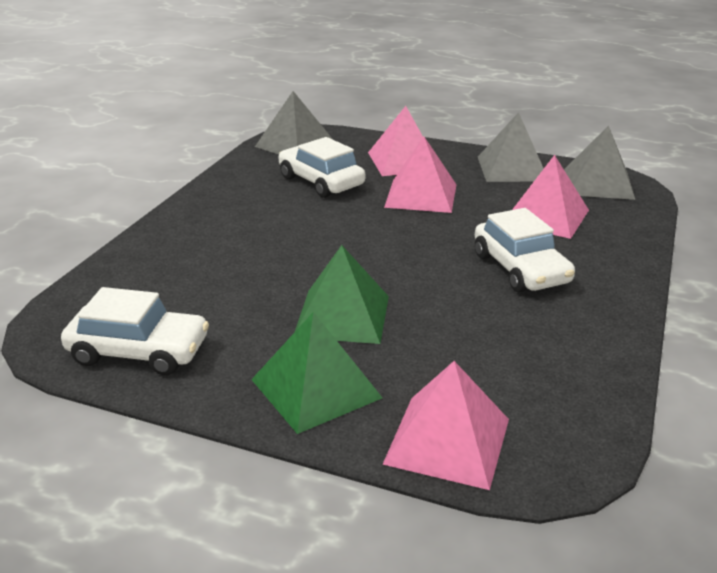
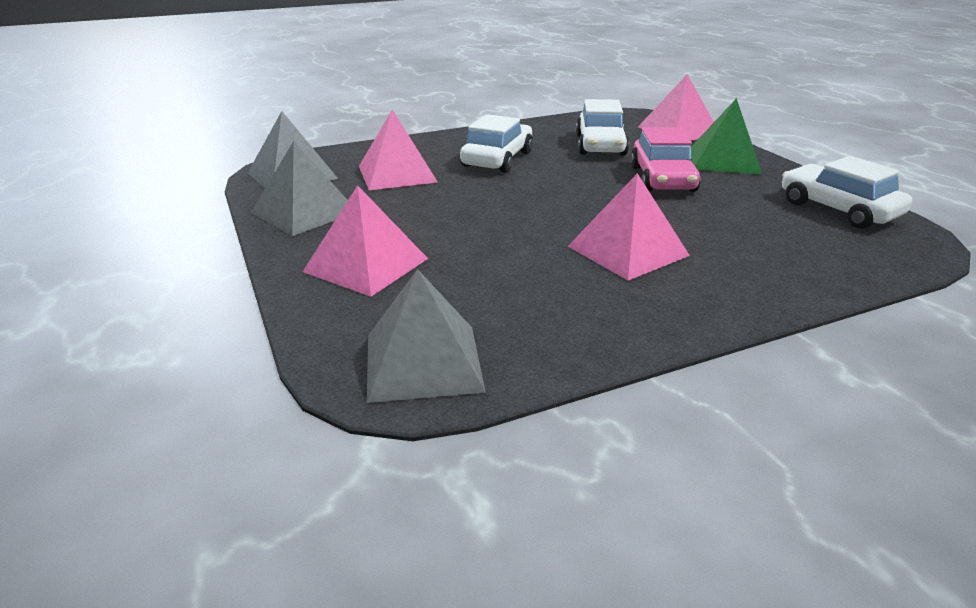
camera: 135 degrees left, 0 degrees up
white car [278,137,365,198] -> white car moved to [576,99,629,156]
green pyramid [295,245,389,344] -> pink car [630,127,701,192]
pink pyramid [384,137,457,213] -> pink pyramid moved to [568,173,690,280]

